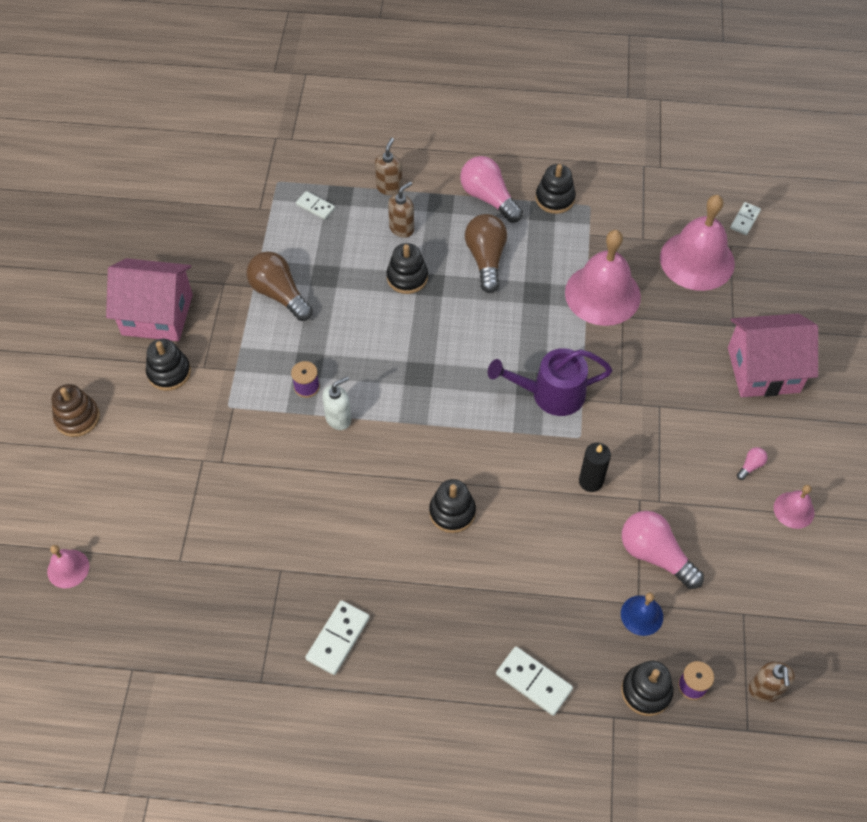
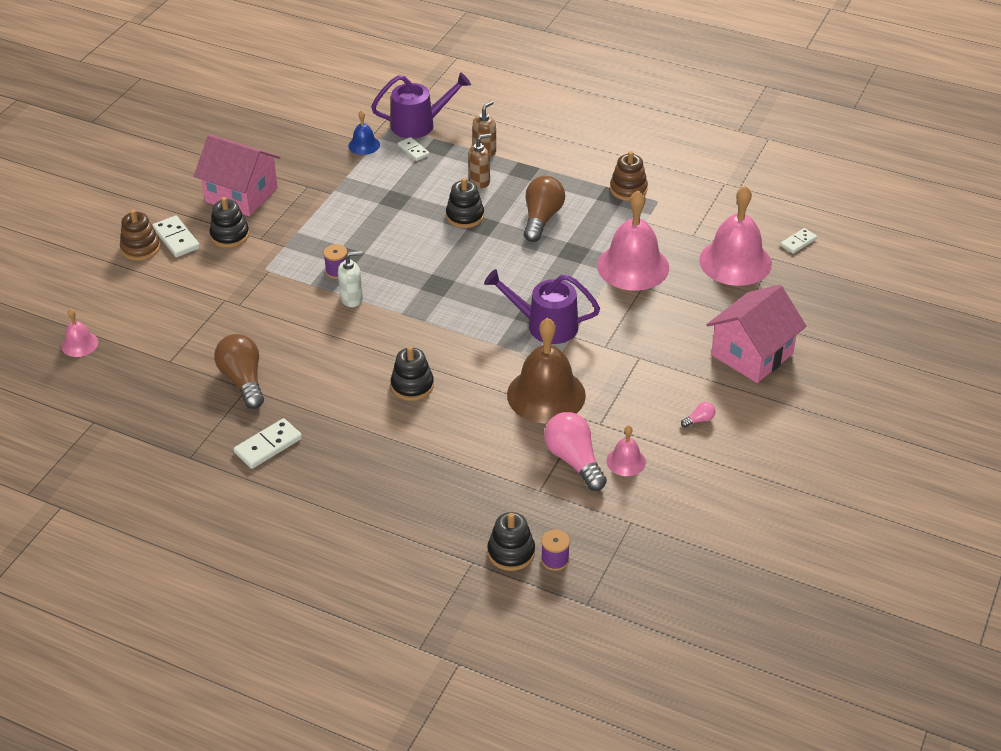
camera: 20 degrees right, 15 degrees down
brown light bulb [246,251,313,321] -> brown light bulb moved to [214,334,264,409]
pink light bulb [460,156,523,223] -> none
white domino [496,647,573,716] -> white domino moved to [152,216,200,257]
black stacking toy [535,164,576,214] -> brown stacking toy [610,151,648,201]
black candle [579,443,611,492] -> brown bell [507,318,586,424]
blue bell [621,593,663,636] -> blue bell moved to [348,110,380,155]
pink house [728,313,818,397] -> pink house turned 60 degrees counterclockwise [707,285,807,383]
brown soap dispenser [749,661,795,702] -> none
pink bell [774,485,815,529] -> pink bell moved to [606,425,646,476]
none -> purple watering can [371,72,471,139]

